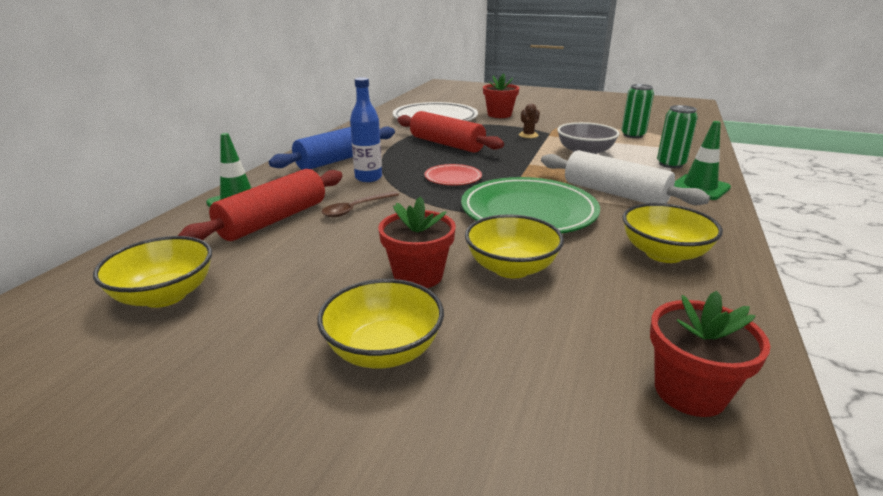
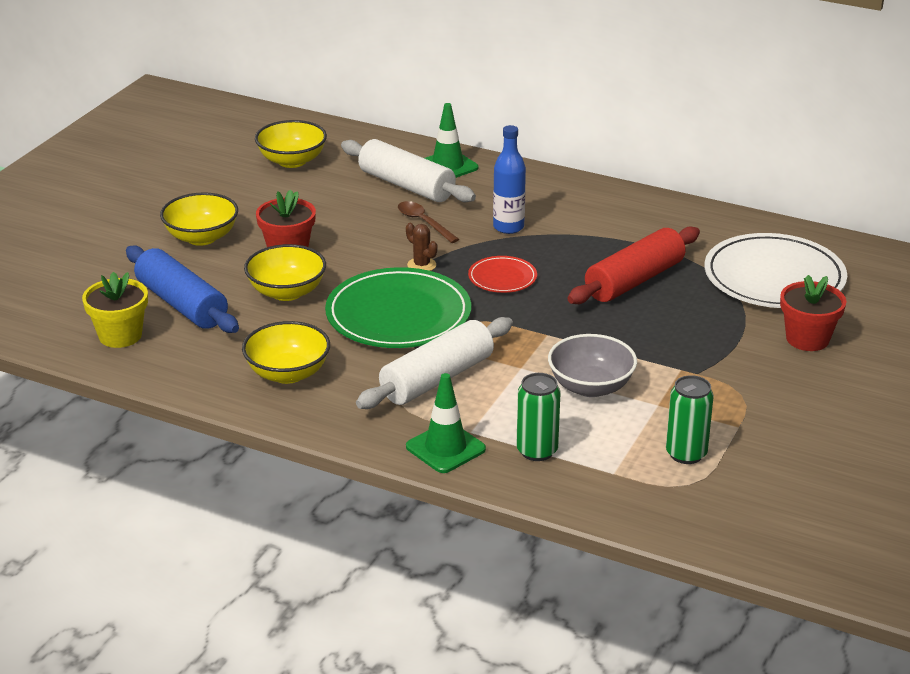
camera: 95 degrees right, 5 degrees up
red rolling pin [178,169,343,241] -> white rolling pin [341,139,476,202]
blue rolling pin [269,127,395,170] -> blue rolling pin moved to [126,245,239,333]
brown cactus [519,104,540,138] -> brown cactus moved to [406,223,438,271]
red flower pot [650,291,770,417] -> yellow flower pot [82,272,148,348]

